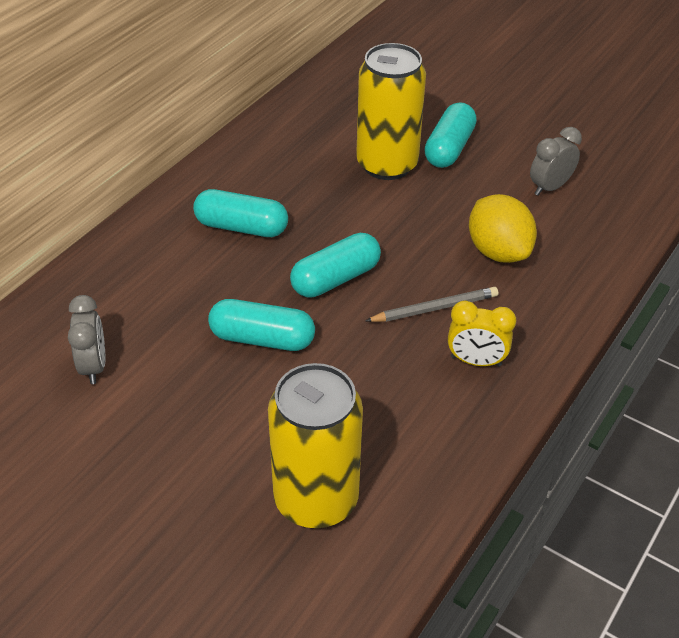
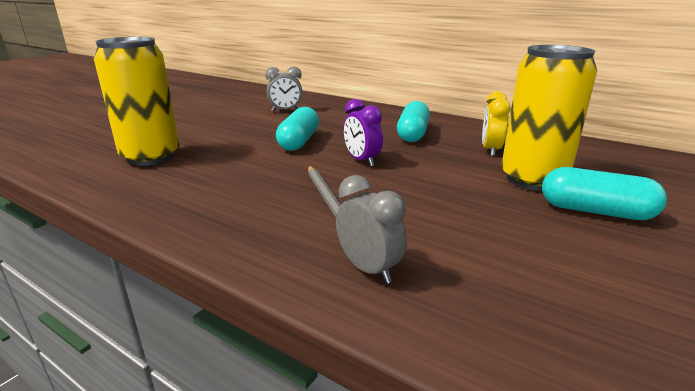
camera: 90 degrees right, 20 degrees down
turquoise capsule [290,233,381,298] -> purple clock [344,99,383,167]
yellow clock [448,301,516,366] -> yellow clock moved to [482,91,511,156]
yellow lemon [469,194,537,263] -> none
grey clock [530,127,582,196] -> grey clock moved to [336,175,407,284]

